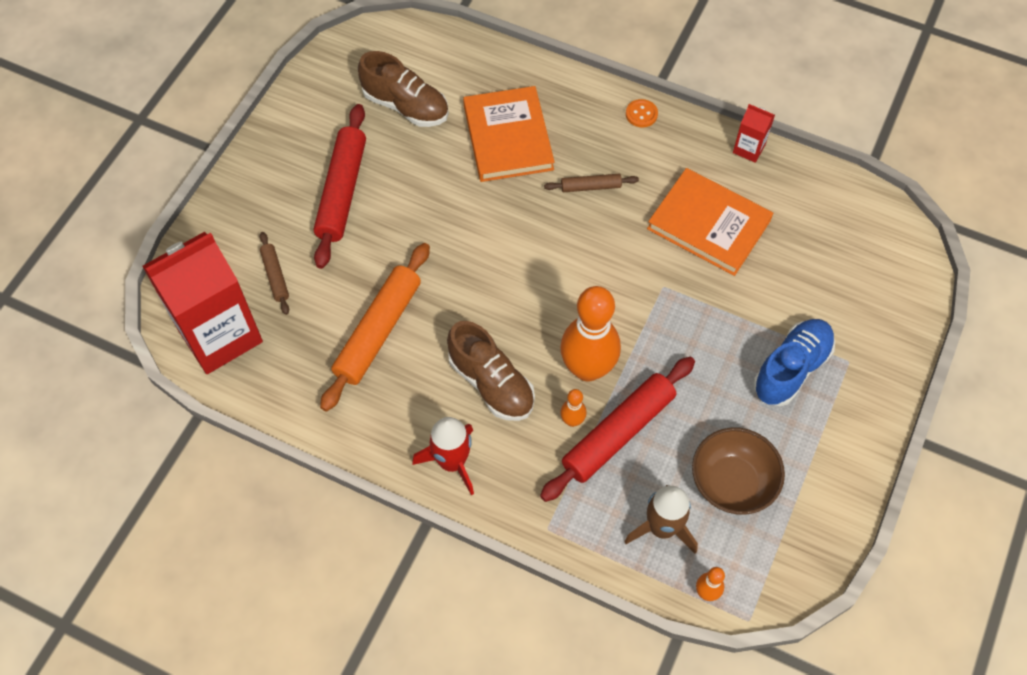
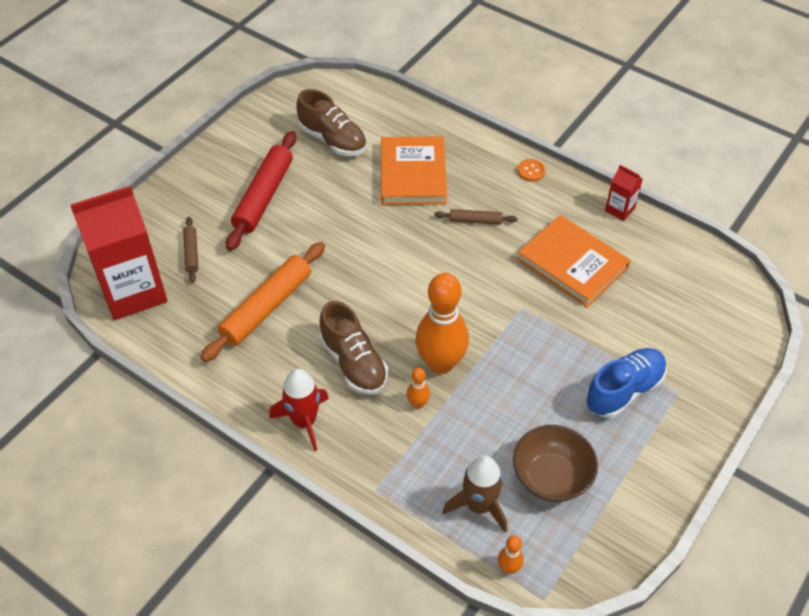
camera: 10 degrees right, 10 degrees down
red rolling pin [540,357,695,502] -> none

